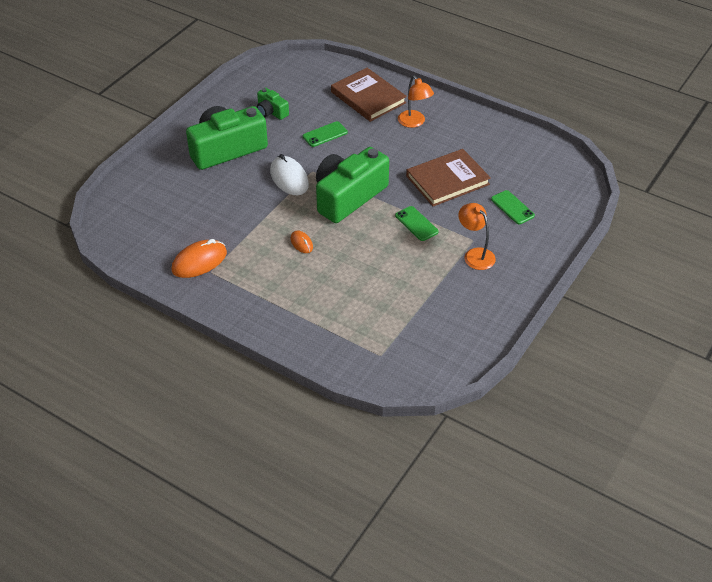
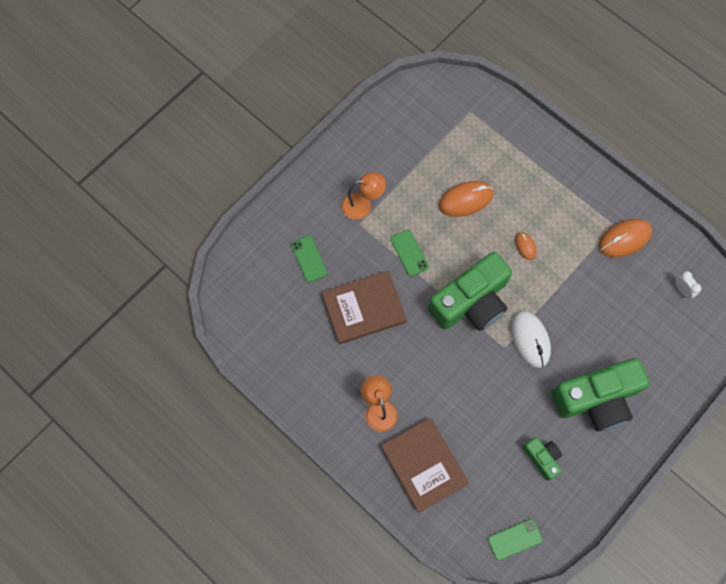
camera: 170 degrees left, 25 degrees up
green phone [303,121,348,147] -> green phone moved to [488,519,543,560]
orange lamp [458,203,496,270] -> orange lamp turned 75 degrees counterclockwise [341,172,386,220]
none -> orange mouse [439,181,493,217]
none -> white clock [675,271,701,299]

